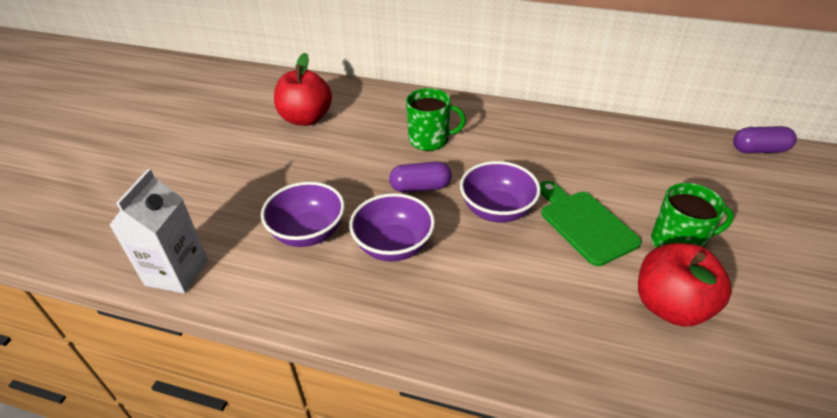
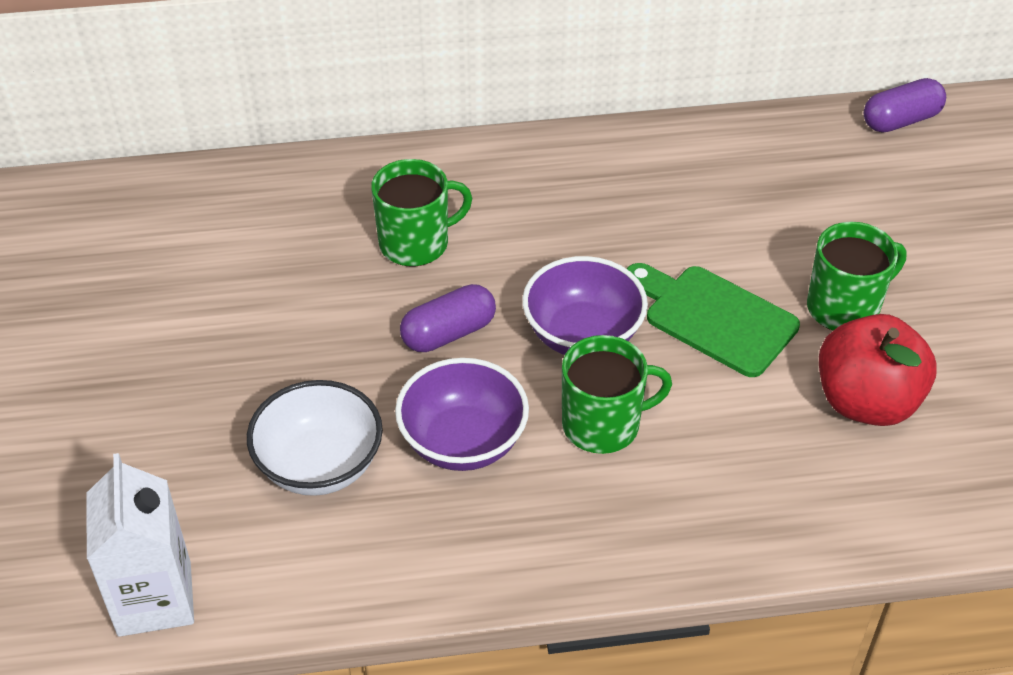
camera: 25 degrees left, 5 degrees up
purple bowl [261,182,345,247] -> white bowl [247,380,383,496]
red apple [274,53,332,126] -> none
none -> green mug [562,335,672,454]

